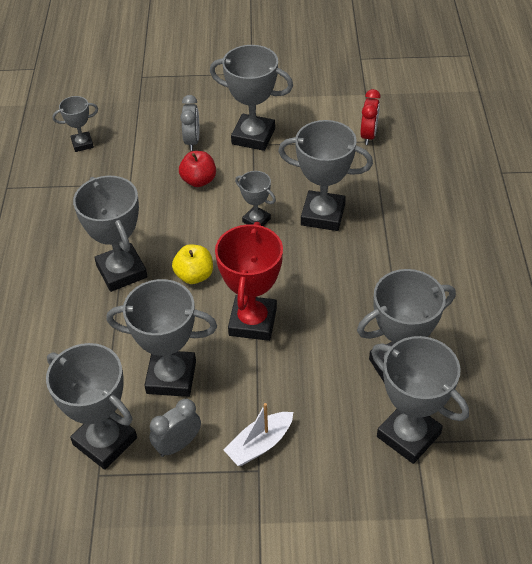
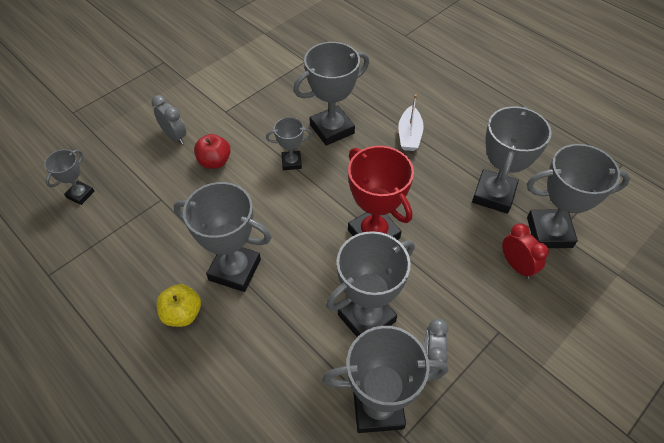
camera: 45 degrees left, 5 degrees up
yellow apple [172,244,213,284] -> yellow apple moved to [157,284,201,327]
grey trophy [210,45,293,151] -> none
white boat [224,403,293,466] -> white boat moved to [398,94,424,151]
red clock [360,89,381,145] -> red clock moved to [502,223,549,279]

